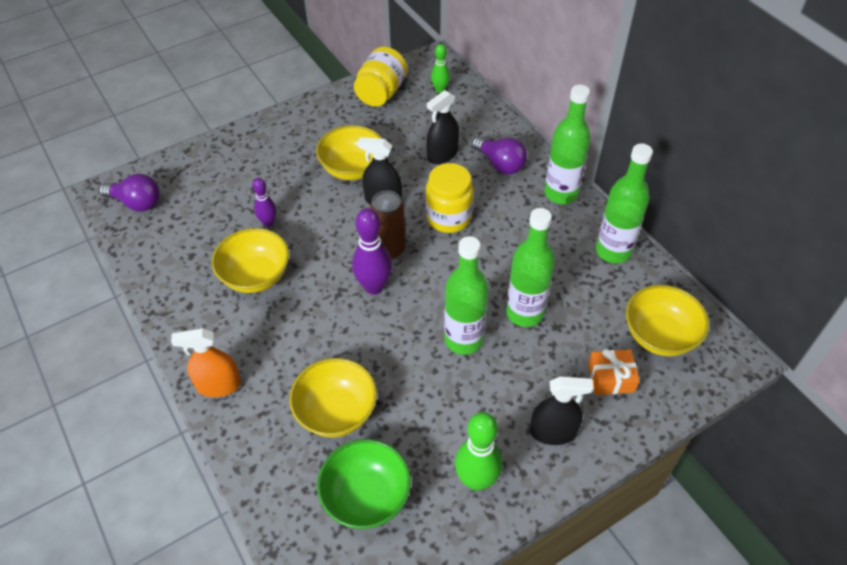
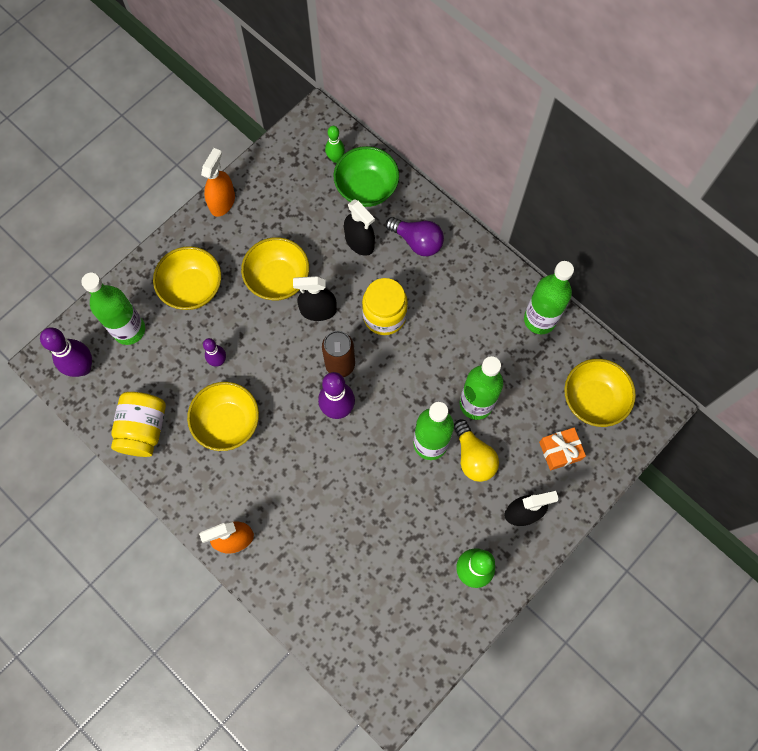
camera: 15 degrees left, 20 degrees up
purple light bulb [99,174,160,211] -> purple bowling pin [40,327,92,377]
yellow bowl [289,358,377,437] -> yellow bowl moved to [153,246,221,310]
green bowl [317,439,411,529] -> green bowl moved to [333,146,399,207]
yellow jar [354,46,407,107] -> yellow jar moved to [111,392,166,457]
black spray bottle [427,90,459,164] -> black spray bottle turned 75 degrees counterclockwise [344,199,375,256]
green bottle [544,85,591,204] -> green bottle moved to [81,273,145,345]
none -> orange spray bottle [201,148,235,217]
none -> yellow light bulb [454,420,499,482]

